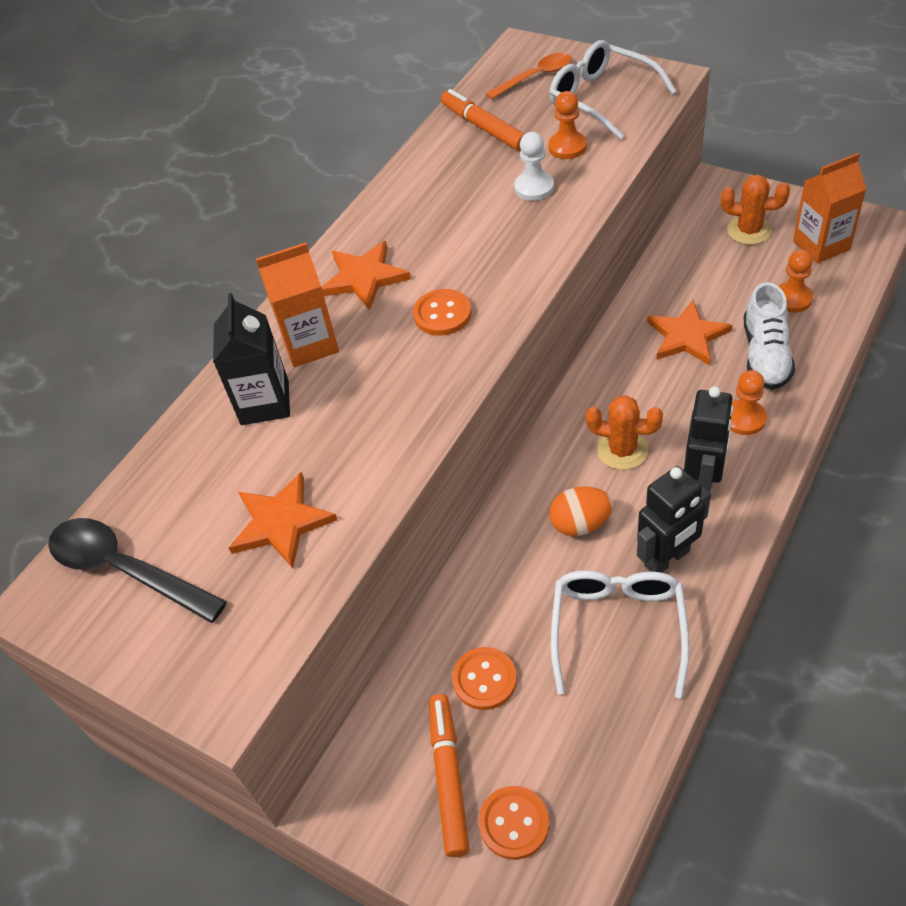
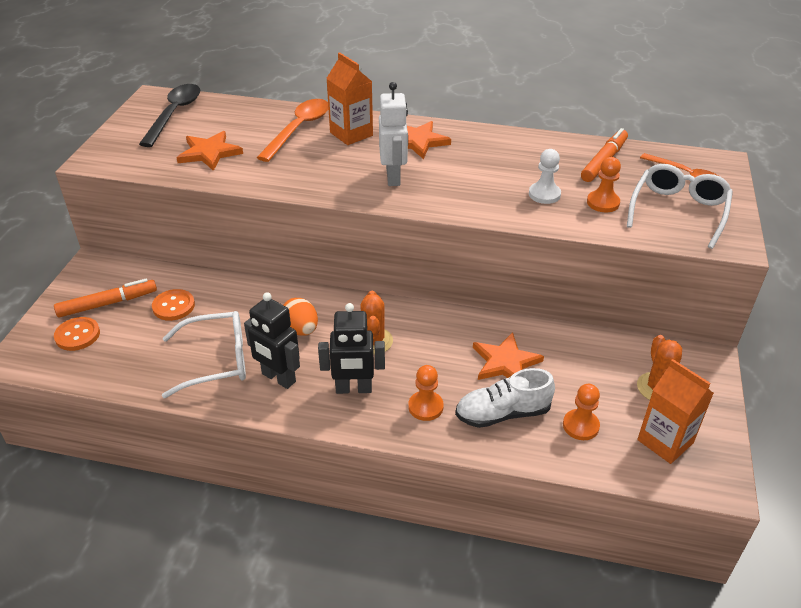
camera: 65 degrees right, 10 degrees down
black carton [213,293,290,425] -> orange spoon [256,99,328,162]
orange button [413,289,472,336] -> white robot [379,82,408,186]

